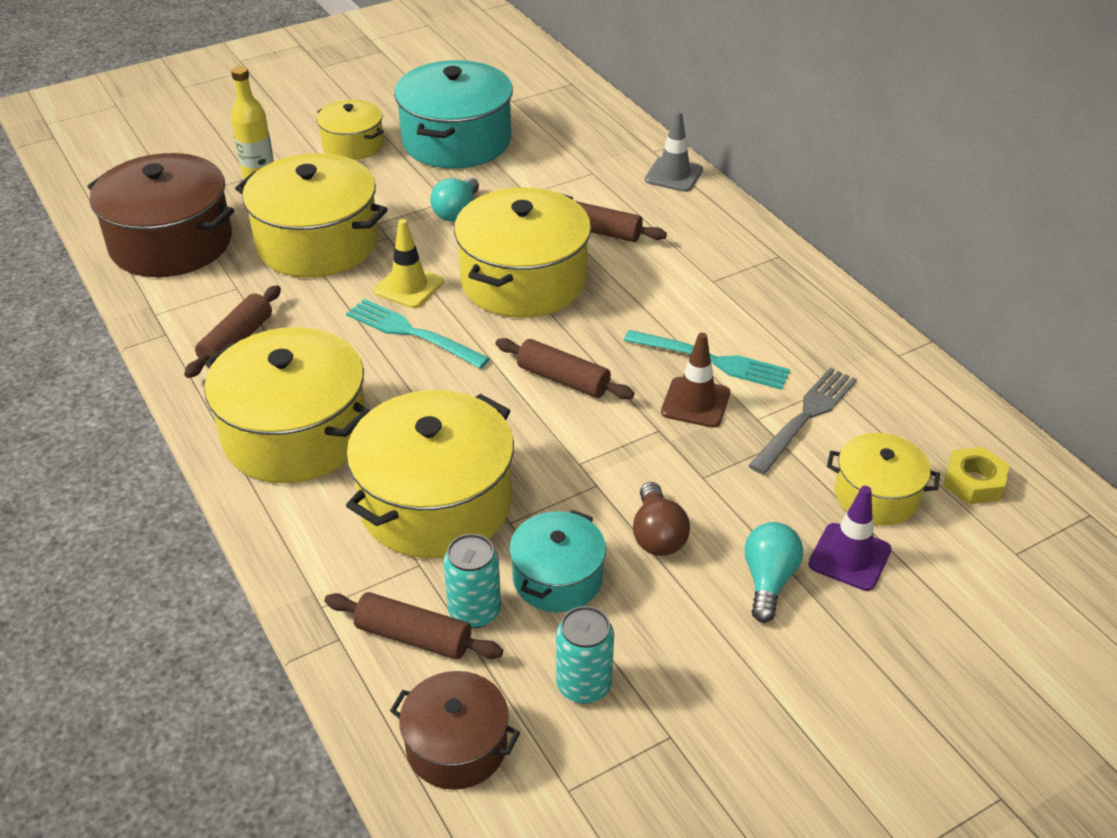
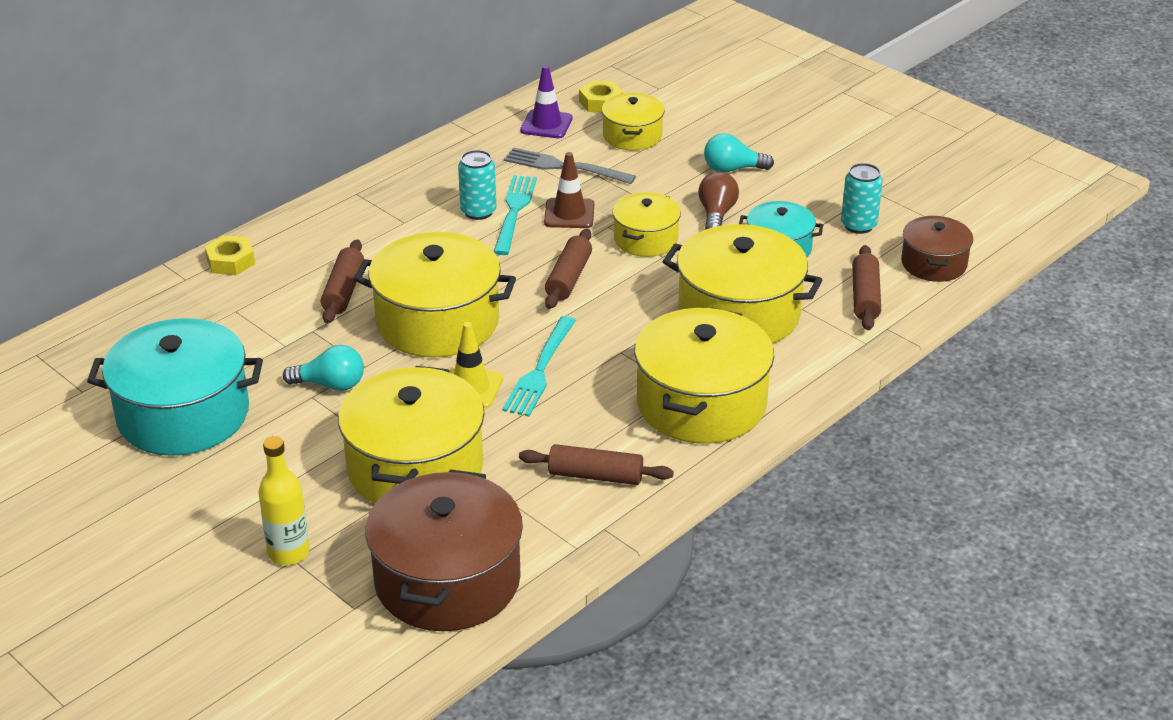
camera: 105 degrees left, 5 degrees down
yellow pot [317,100,384,160] -> yellow pot moved to [612,192,681,257]
turquoise can [443,534,501,628] -> turquoise can moved to [458,150,496,220]
brown light bulb [633,482,690,556] -> brown light bulb turned 60 degrees counterclockwise [698,172,739,229]
grey traffic cone [645,110,703,192] -> yellow nut [205,235,255,275]
purple traffic cone [808,486,892,591] -> purple traffic cone moved to [520,65,573,138]

